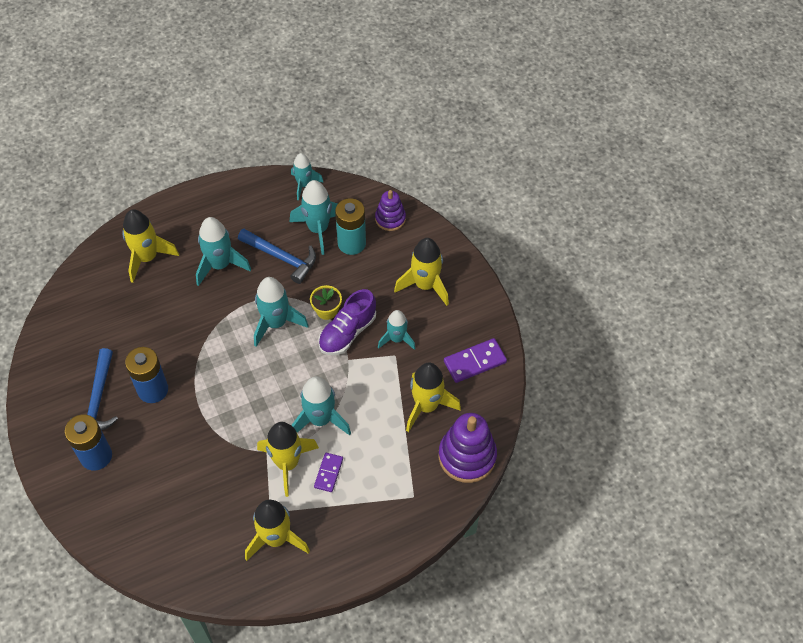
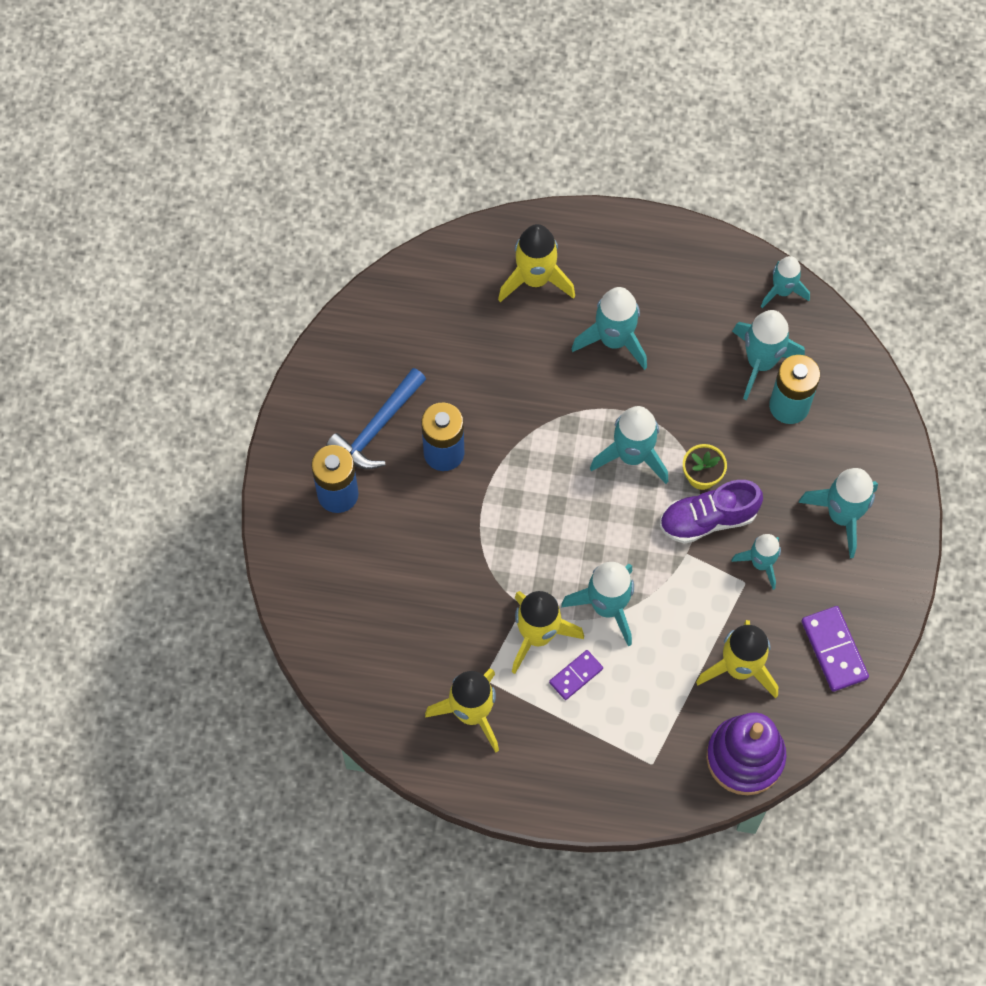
camera: 35 degrees right, 10 degrees up
blue hammer [238,229,316,284] -> none
purple stacking toy [375,190,406,231] -> none
yellow rocket [394,238,449,306] -> turquoise rocket [798,468,878,558]
purple domino [444,338,507,383] -> purple domino turned 60 degrees clockwise [802,606,869,691]

